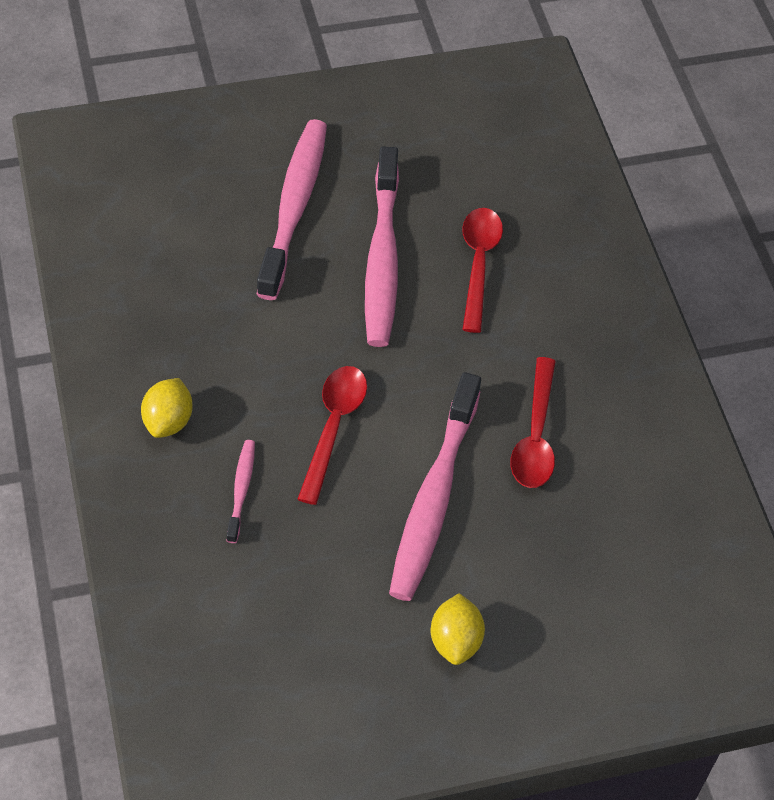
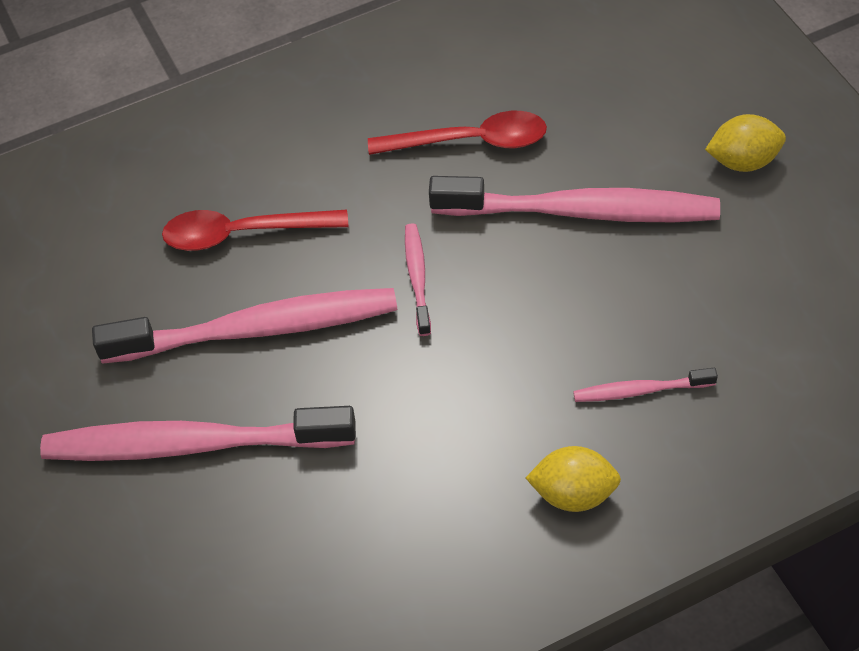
camera: 95 degrees left, 0 degrees up
red spoon [297,366,367,505] -> none
none -> pink toothbrush [405,223,431,336]

